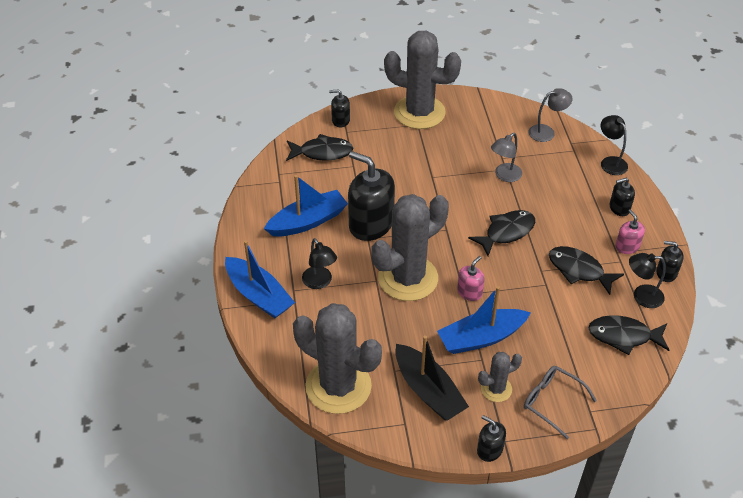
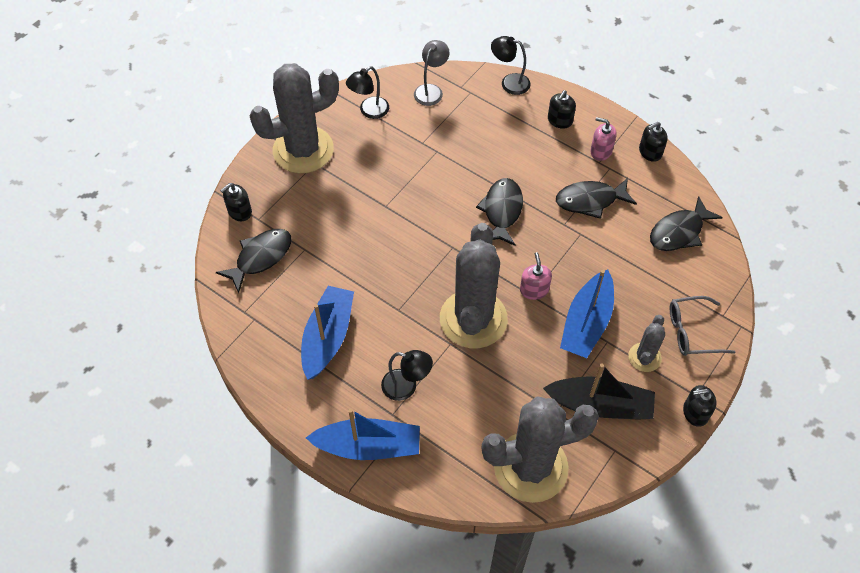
camera: 45 degrees left, 10 degrees up
black soap dispenser [348,151,395,241] -> none
grey lamp [491,133,522,182] -> none
black lamp [629,253,666,308] -> black lamp moved to [346,66,389,119]

